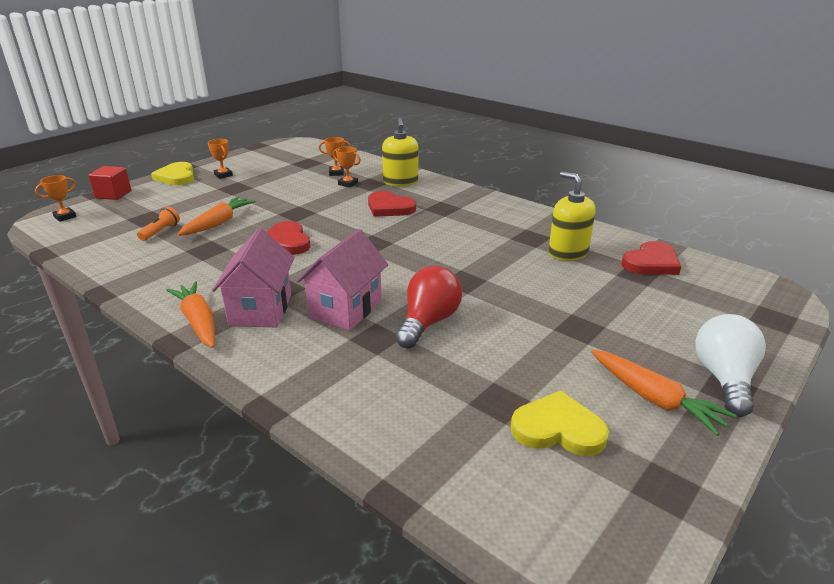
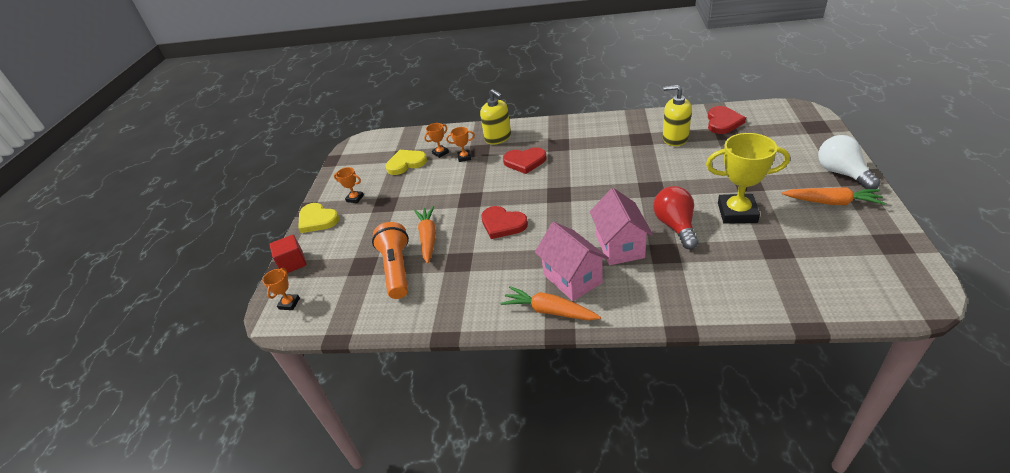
camera: 30 degrees left, 10 degrees up
orange flashlight [137,207,180,241] -> orange flashlight [372,222,409,299], size x1.98
yellow heart [511,391,609,456] -> yellow heart moved to [386,150,427,175]
none -> yellow trophy [706,133,790,224]

